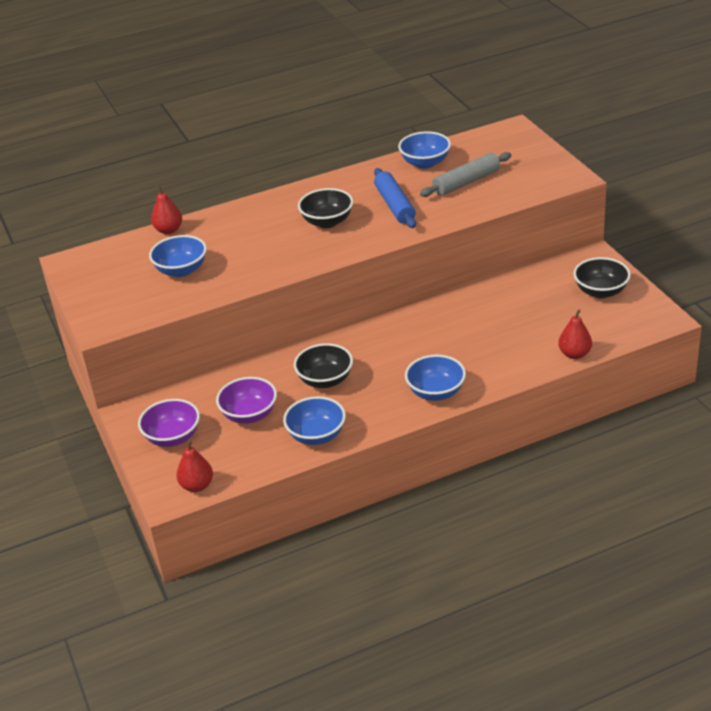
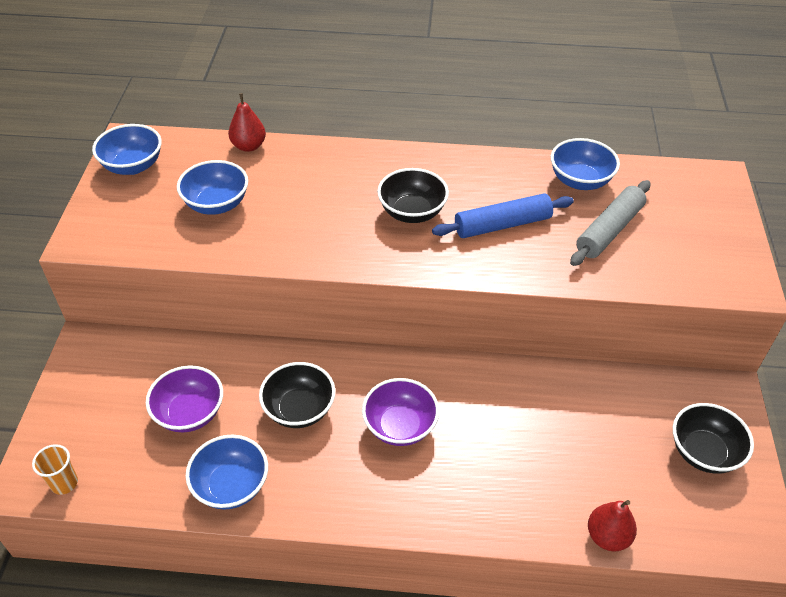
camera: 25 degrees right, 10 degrees up
purple bowl [138,399,200,447] -> purple bowl moved to [362,378,439,446]
red pear [176,440,213,492] -> orange cup [32,444,78,495]
blue rolling pin [374,168,416,228] -> blue rolling pin turned 60 degrees clockwise [432,193,574,238]
blue bowl [405,355,466,401] -> blue bowl moved to [92,124,162,175]
grey rolling pin [420,152,511,197] -> grey rolling pin turned 45 degrees counterclockwise [570,180,650,266]

